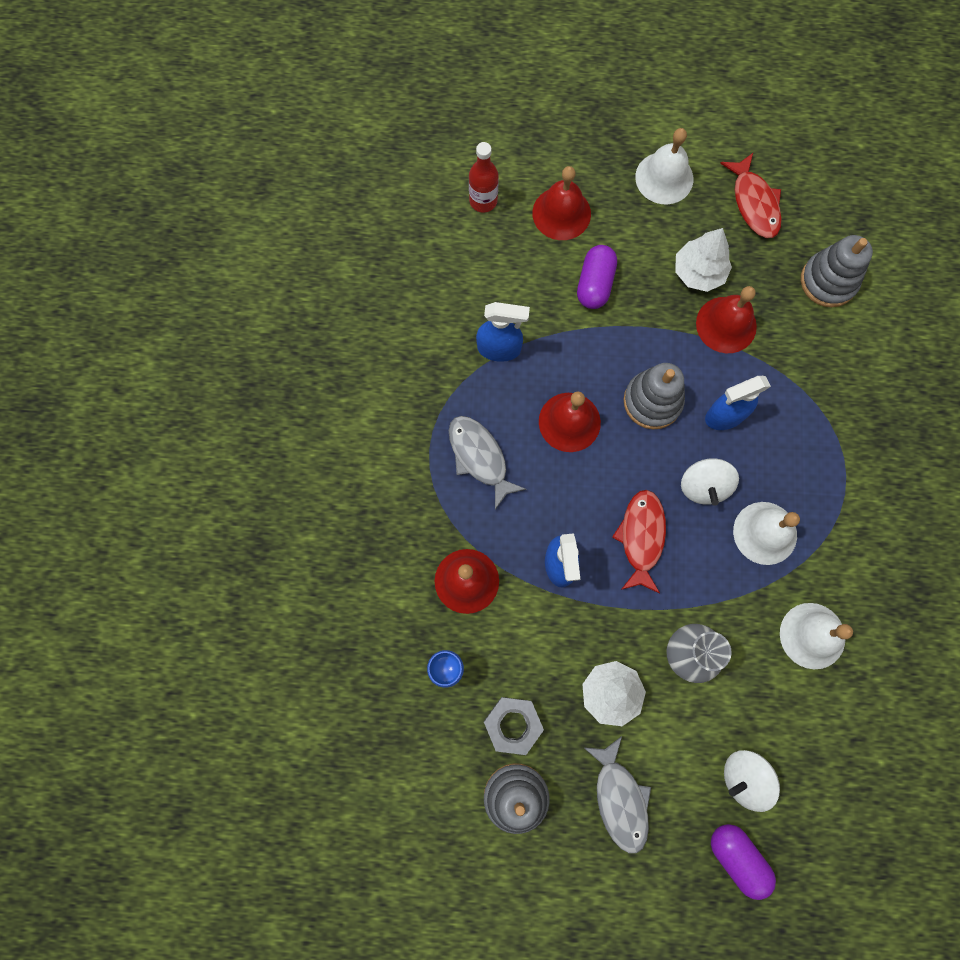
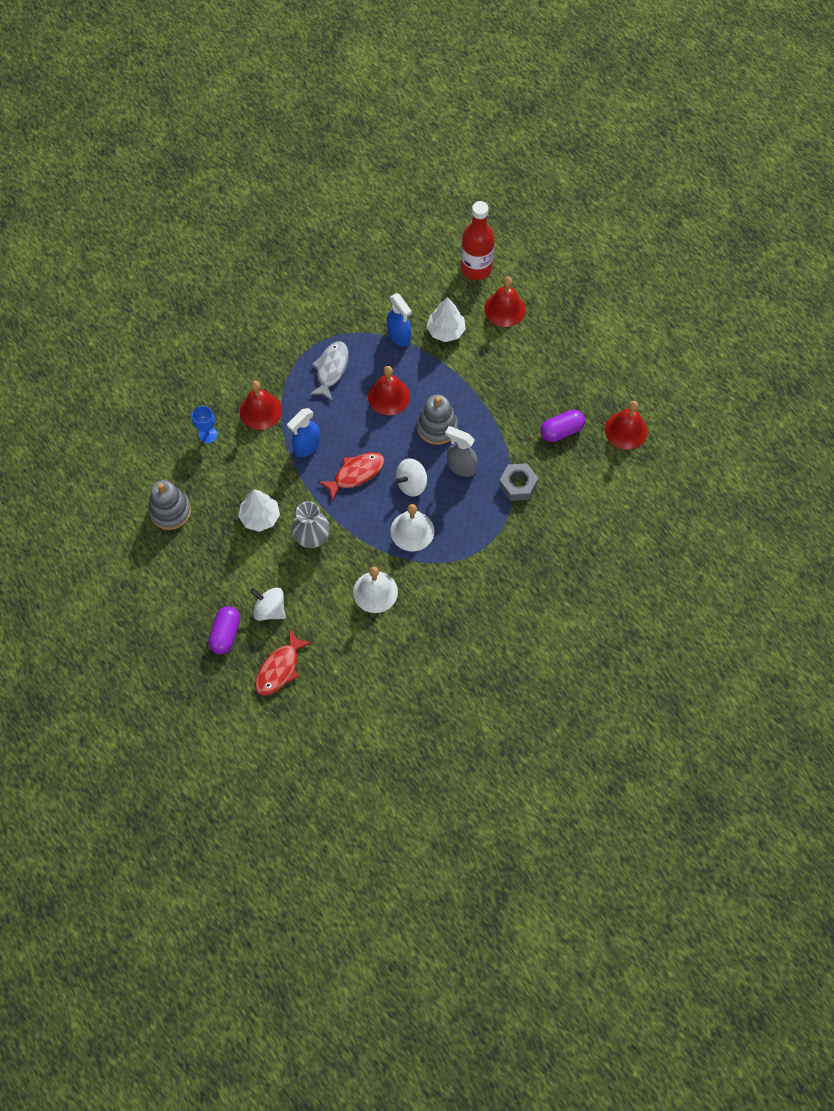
camera: 50 degrees right, 10 degrees down
red bottle [469,142,499,213] -> red bottle [461,201,495,280], size x1.61
grey nut [484,697,544,755] -> grey nut moved to [499,463,538,501]
purple capsule [577,245,617,309] -> purple capsule moved to [541,410,585,442]
grey fish [583,736,651,854] -> none
white bell [635,128,693,205] -> none
white tree [675,228,732,292] -> white tree moved to [427,297,466,342]
red bell [696,286,757,353] -> red bell moved to [605,401,648,450]
blue spray bottle [705,376,771,430] -> grey spray bottle [445,426,478,477]
red fish [720,153,782,238] -> red fish moved to [255,630,312,696]
grey stacking toy [801,235,873,307] -> none

